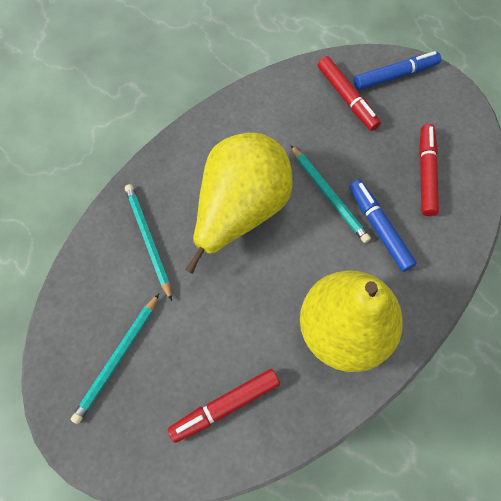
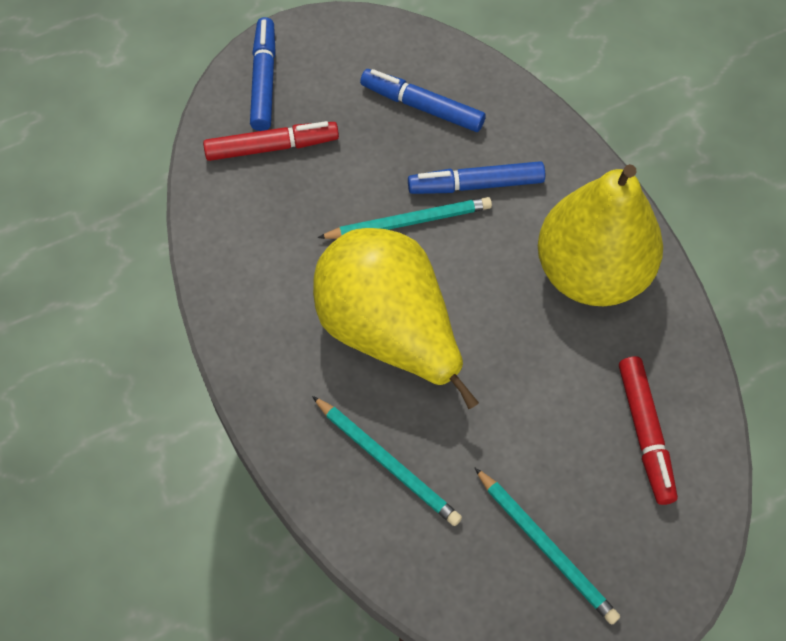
camera: 70 degrees left, 5 degrees down
turquoise pencil [125,184,172,301] -> turquoise pencil turned 135 degrees counterclockwise [312,396,462,526]
red marker [419,124,439,216] -> blue marker [360,69,485,132]

